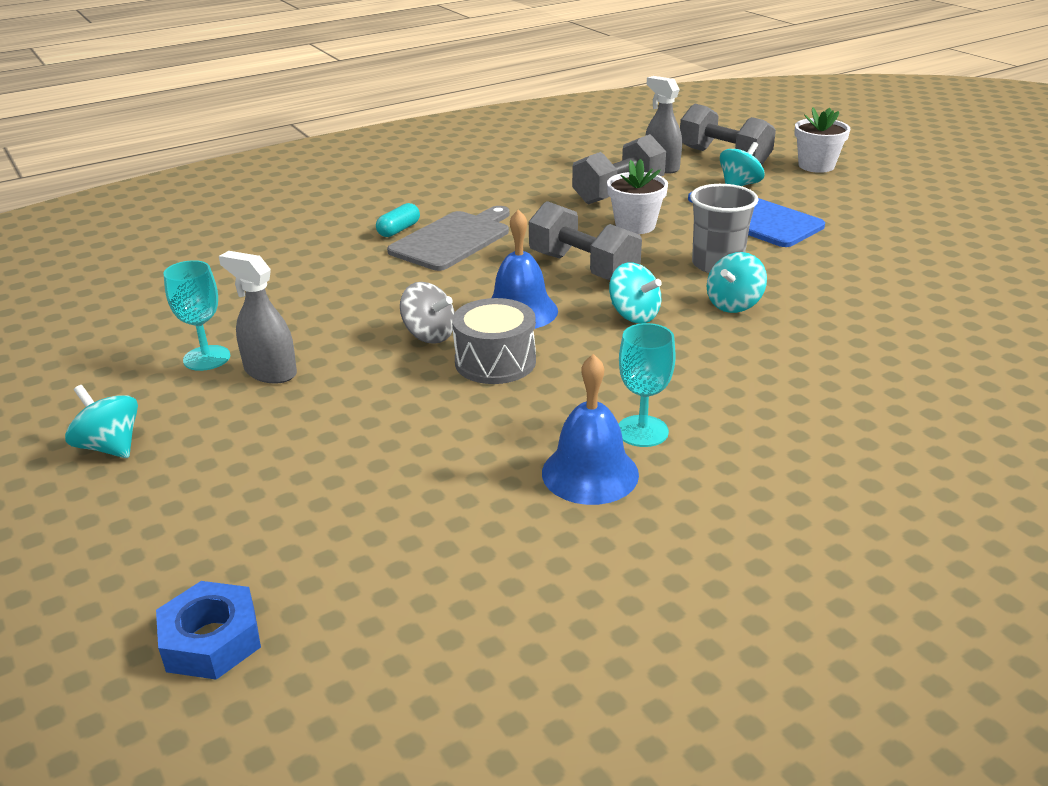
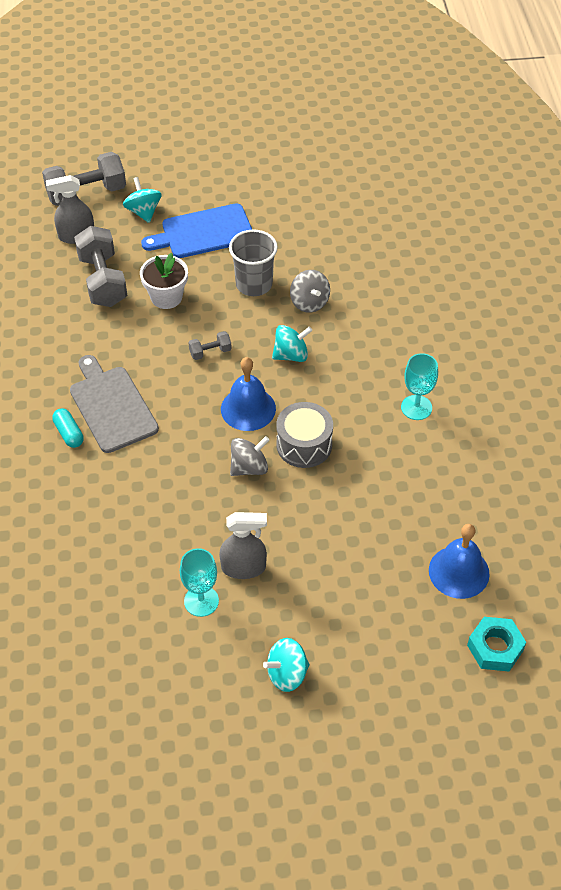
camera: 65 degrees left, 20 degrees up
blue nut [156,581,261,680] -> turquoise nut [467,617,526,671]
grey spray bottle [219,251,297,383] -> grey spray bottle turned 150 degrees counterclockwise [219,512,267,579]
grey dumbbell [529,201,642,280] -> grey dumbbell [188,331,232,360], size x0.47
blue bell [542,354,639,505] -> blue bell moved to [429,524,490,599]
turquoise spinning top [707,252,767,313] -> grey spinning top [290,270,330,313]
white flower pot [794,107,850,173] -> none

